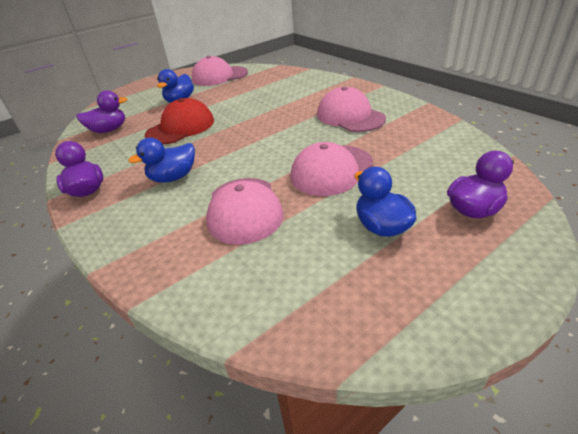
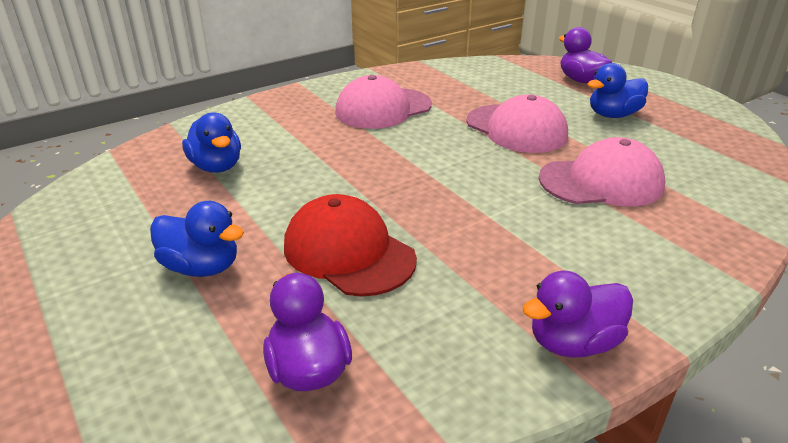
camera: 90 degrees left, 5 degrees down
blue duck [128,138,195,183] -> blue duck moved to [182,112,241,173]
pink cap [192,56,248,86] -> none

